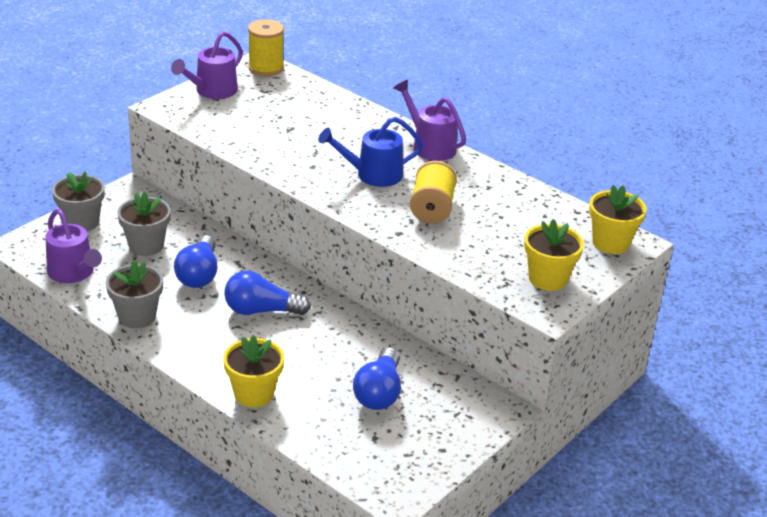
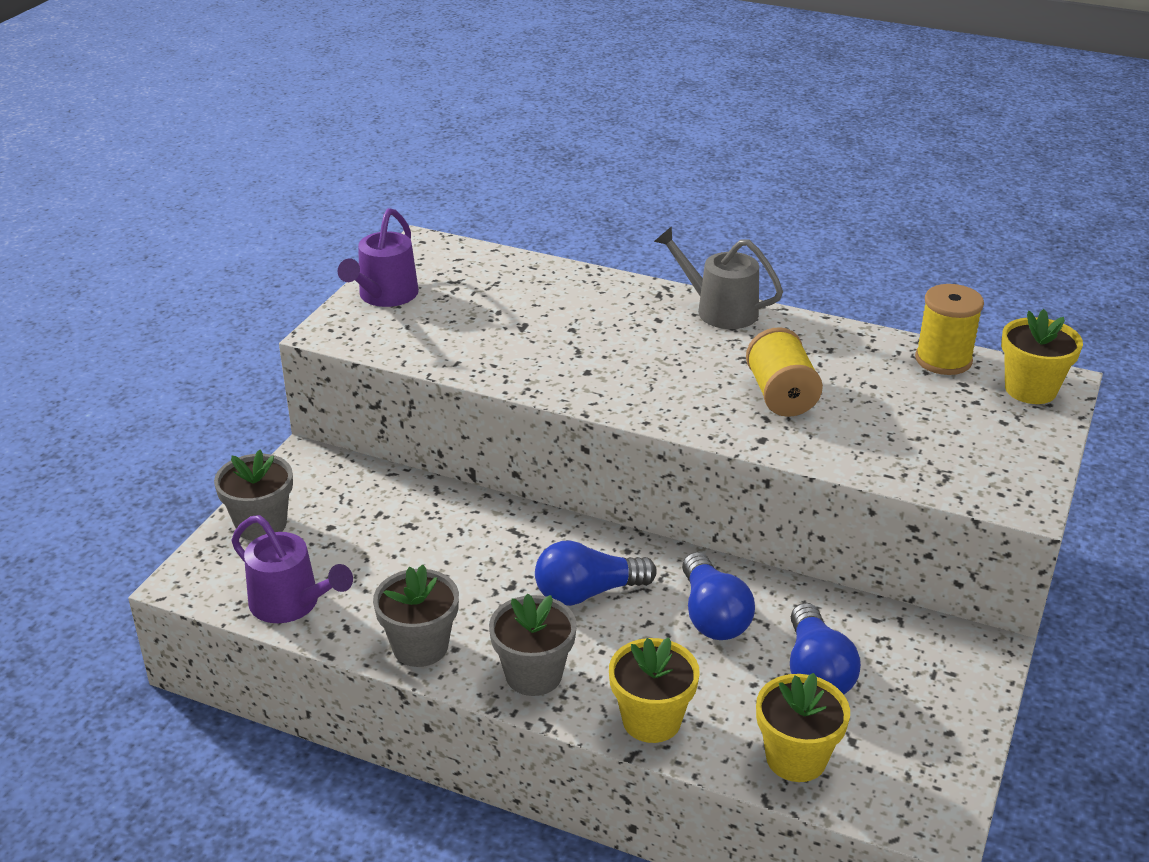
camera: 15 degrees left, 0 degrees up
grey flower pot [117,192,171,256] -> grey flower pot moved to [489,593,577,696]
blue light bulb [174,235,218,288] -> blue light bulb moved to [682,552,755,640]
yellow spool [248,19,284,76] -> yellow spool moved to [915,284,984,375]
blue watering can [318,117,423,187] -> none
purple watering can [394,80,466,161] -> grey watering can [654,226,783,329]
yellow flower pot [524,219,584,291] -> yellow flower pot moved to [756,673,850,782]

